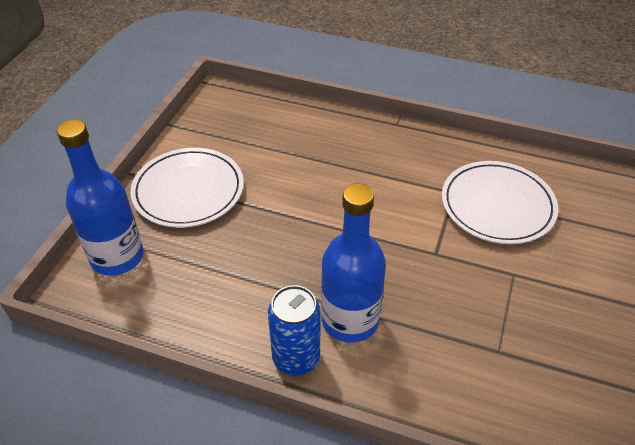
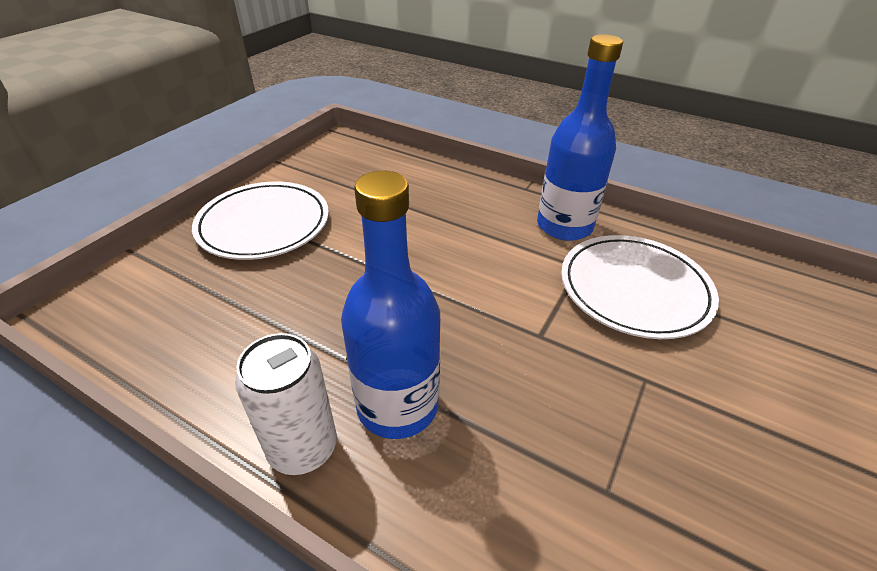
camera: 10 degrees right, 5 degrees down
blue bottle [57,119,143,276] -> blue bottle moved to [537,34,623,241]
blue can [268,285,321,376] -> white can [235,333,337,475]

